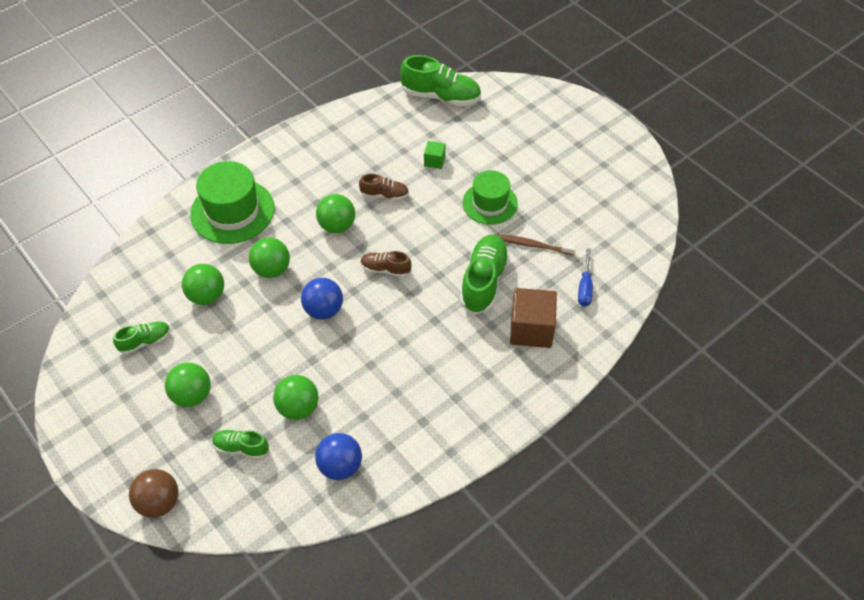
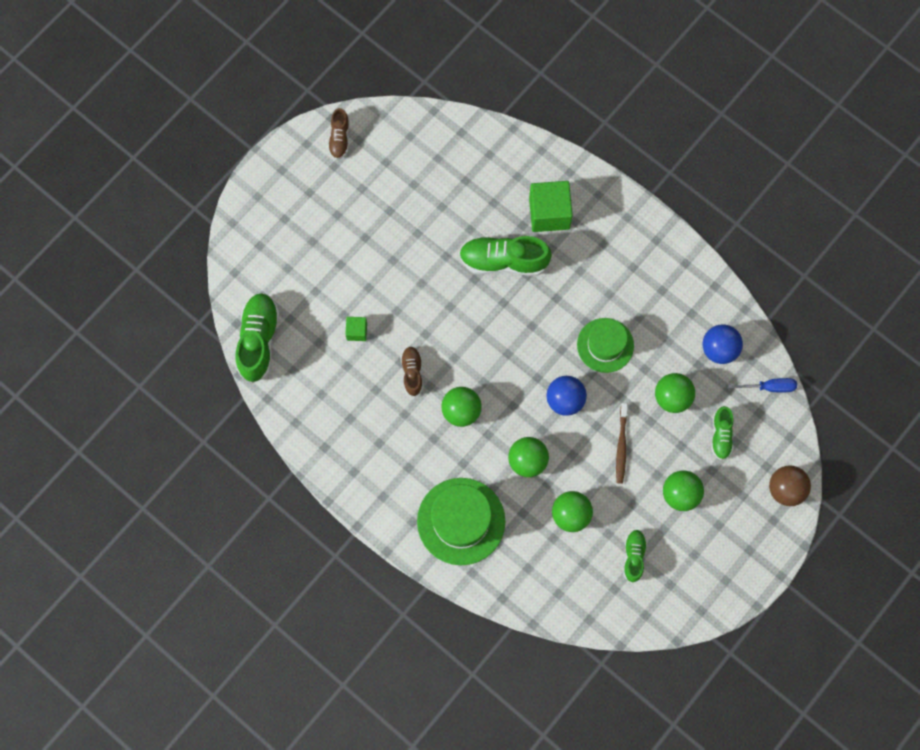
camera: 100 degrees left, 20 degrees up
green shoe [113,322,171,354] -> green shoe turned 45 degrees clockwise [623,530,647,583]
brown shoe [361,251,411,277] -> brown shoe moved to [328,108,349,160]
green hat [462,170,518,225] -> green hat moved to [577,318,634,373]
brown toothbrush [497,234,576,255] -> brown toothbrush moved to [616,403,628,484]
brown cube [510,288,557,348] -> green cube [529,181,573,232]
blue screwdriver [578,248,593,306] -> blue screwdriver moved to [728,378,797,392]

